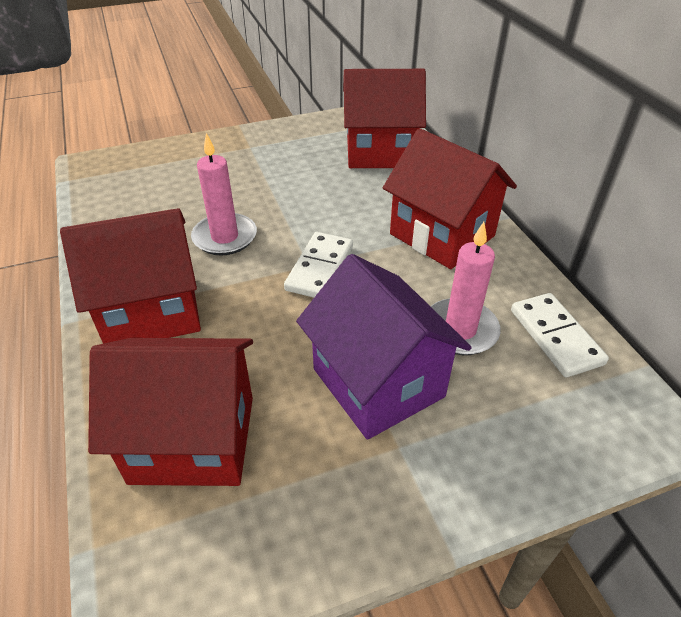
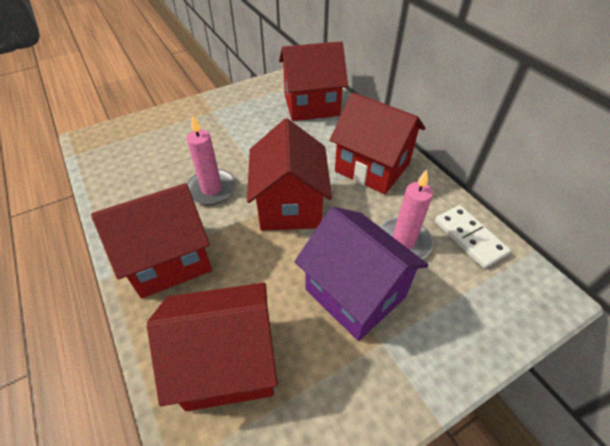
camera: 10 degrees left, 5 degrees up
white domino [284,232,353,298] -> red house [247,118,332,231]

